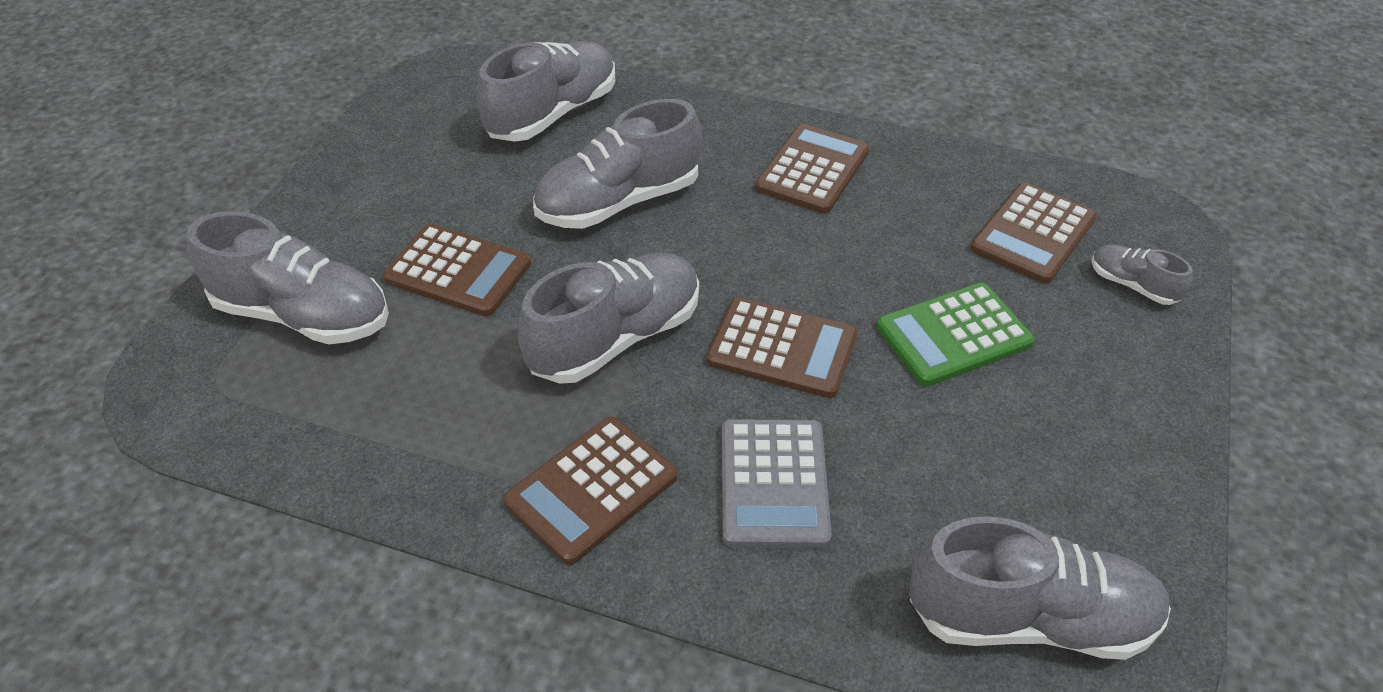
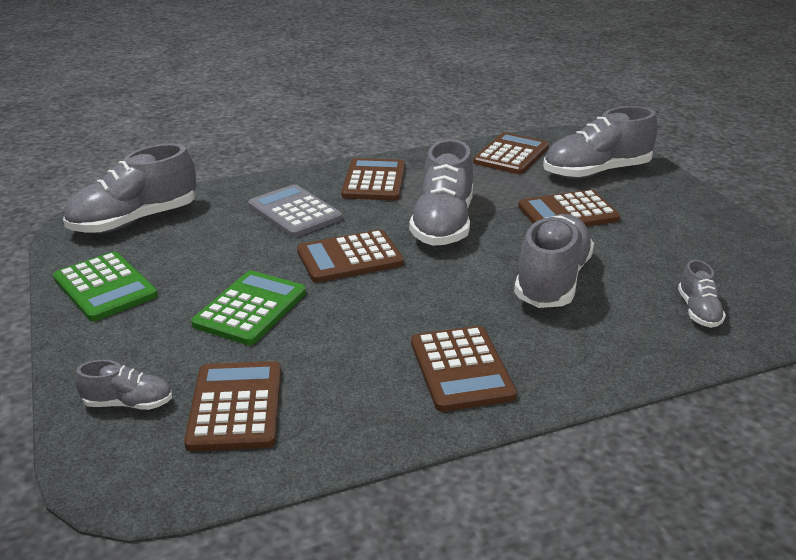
camera: 140 degrees right, 15 degrees down
grey shoe [477,41,615,142] -> grey shoe [678,260,726,328], size x0.50
none -> green calculator [53,252,158,321]
none -> brown calculator [473,132,549,174]

